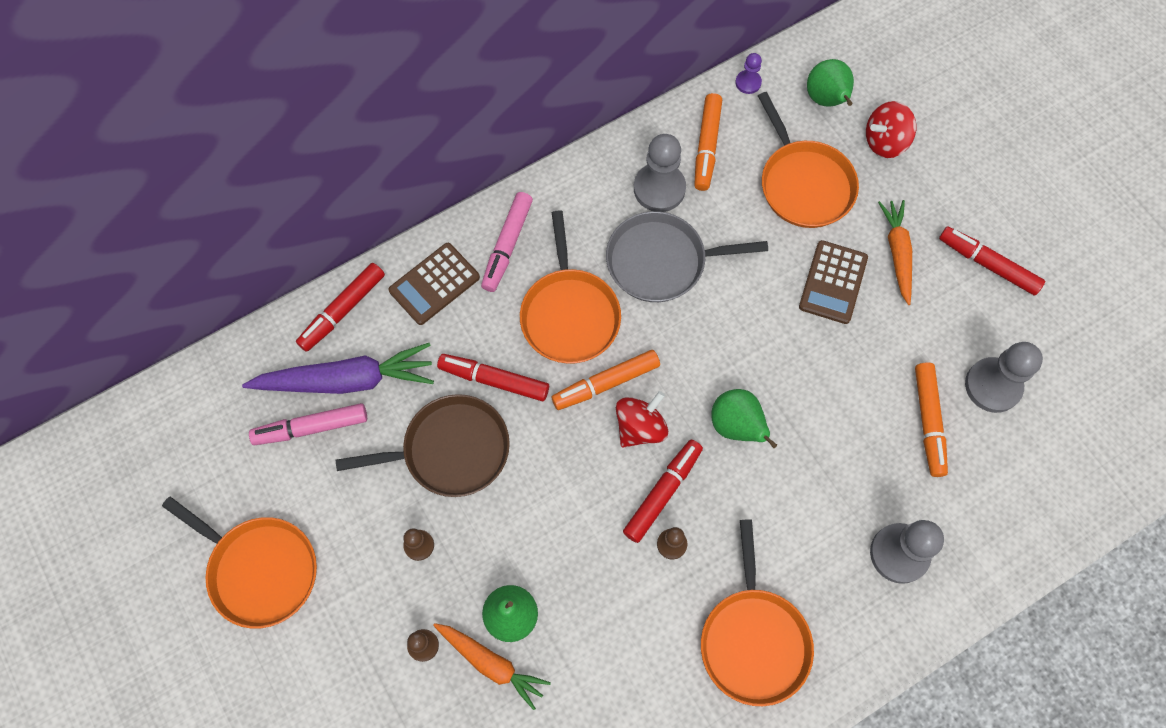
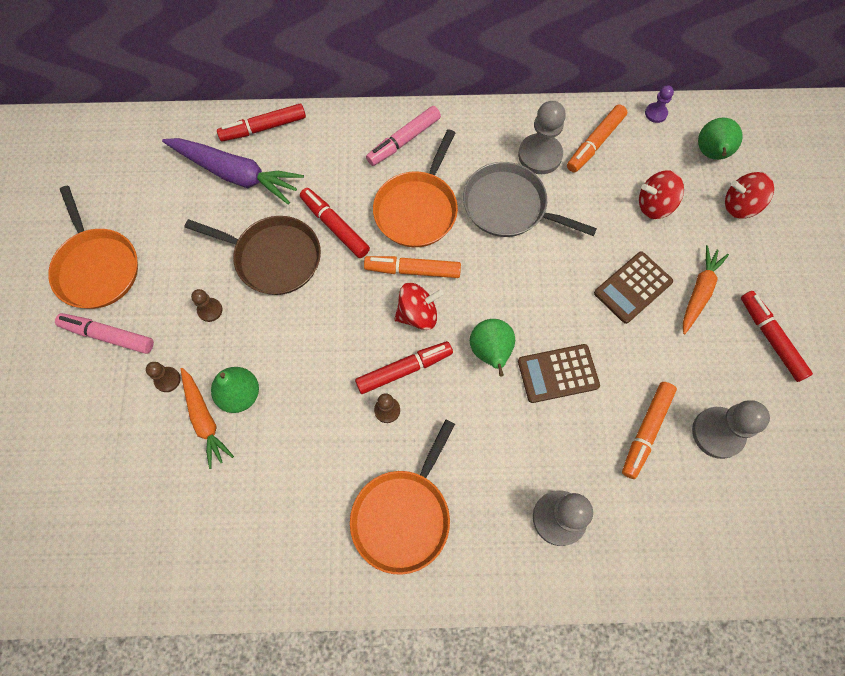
camera: 30 degrees right, 0 degrees up
pink marker [249,403,367,445] -> pink marker moved to [55,313,154,354]
brown calculator [389,243,480,325] -> brown calculator moved to [518,344,600,403]
orange pan [758,92,859,228] -> red spinning top [639,170,684,219]

